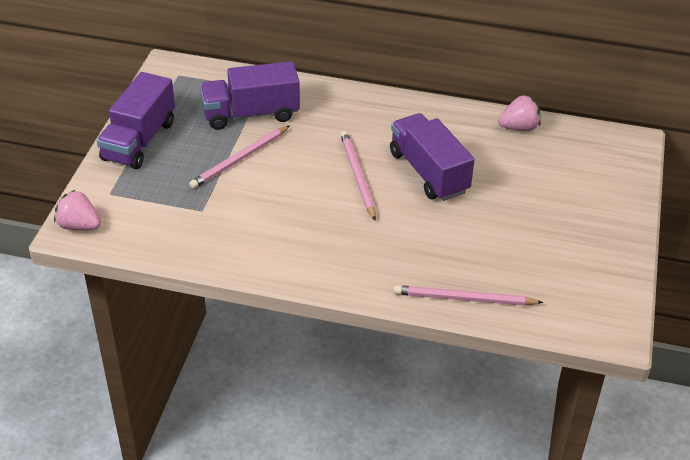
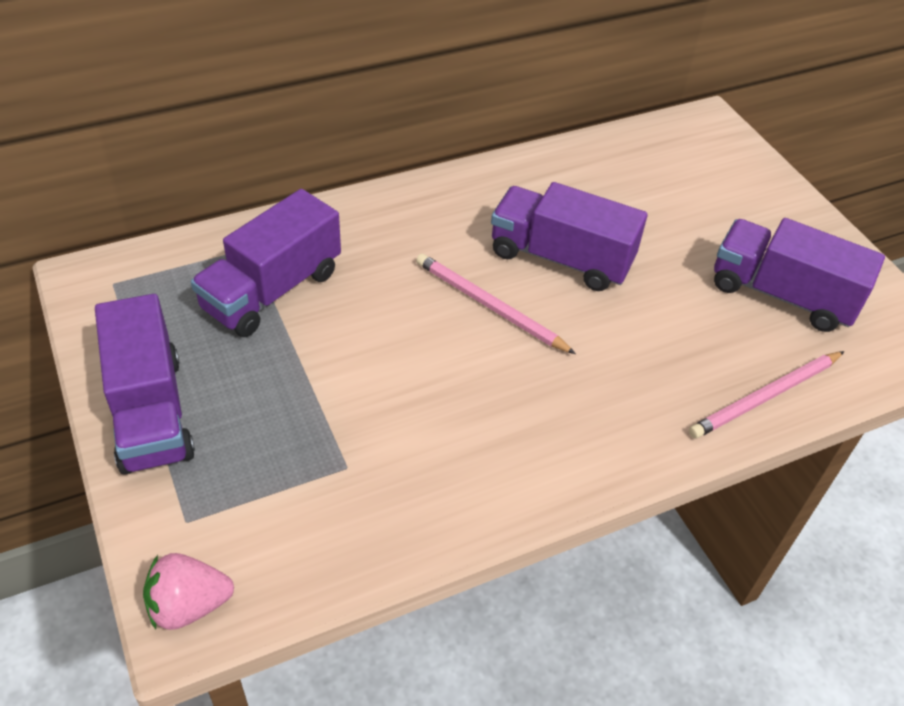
camera: 40 degrees left, 5 degrees up
pink pencil [189,125,290,189] -> none
pink strawberry [498,95,541,131] -> none
none -> purple truck [714,218,885,332]

